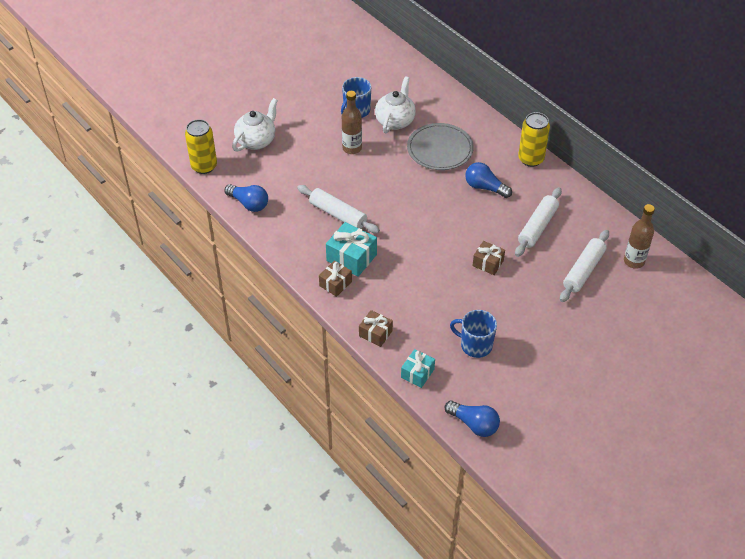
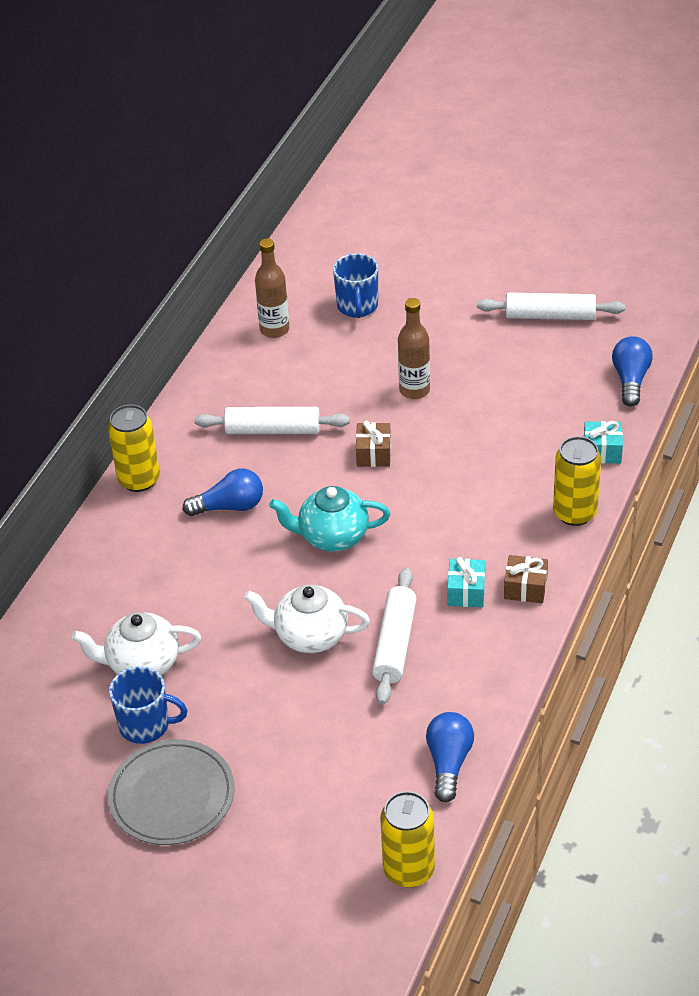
camera: 115 degrees left, 5 degrees down
white teapot [232,98,278,152] -> white teapot moved to [244,585,370,653]
turquoise gift [326,222,377,277] -> turquoise gift [447,557,485,607], size x0.64
brown bottle [342,91,362,154] -> brown bottle moved to [398,298,430,399]
brown gift [359,310,393,347] -> yellow can [553,436,601,526]
grey plate [407,123,474,170] -> grey plate moved to [108,739,235,845]
blue mug [450,310,497,358] -> blue mug moved to [333,253,378,318]
blue light bulb [465,162,512,198] -> blue light bulb turned 105 degrees counterclockwise [182,469,263,516]
white rolling pin [560,230,609,302] -> white rolling pin moved to [477,293,625,320]
none -> turquoise teapot [269,486,390,552]

